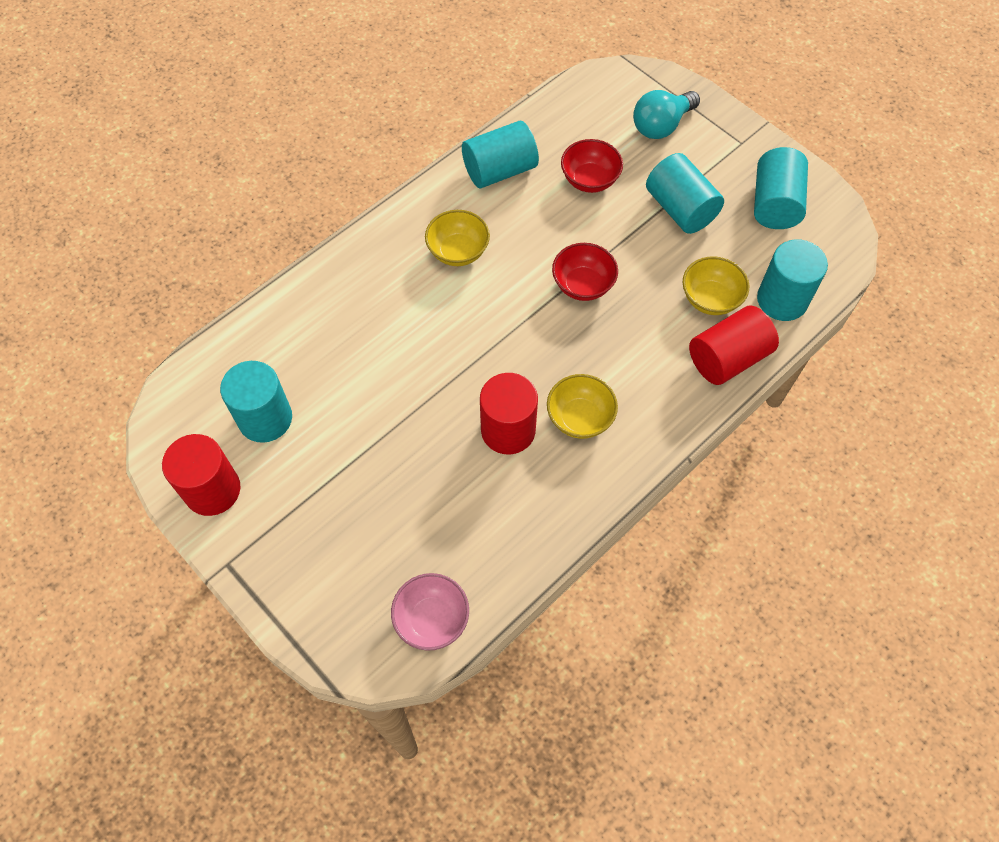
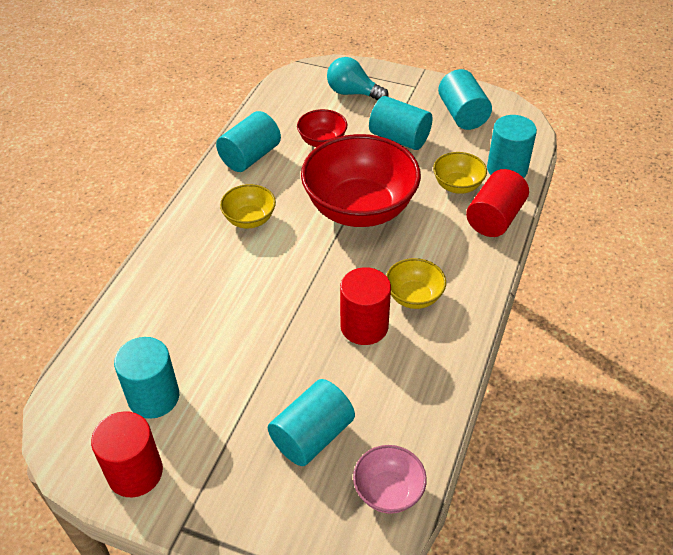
camera: 25 degrees left, 15 degrees down
red bowl [552,243,618,301] -> red bowl [301,134,421,227], size x2.13
turquoise light bulb [633,90,700,139] -> turquoise light bulb turned 90 degrees clockwise [327,57,389,100]
none -> turquoise cylinder [268,379,355,466]

